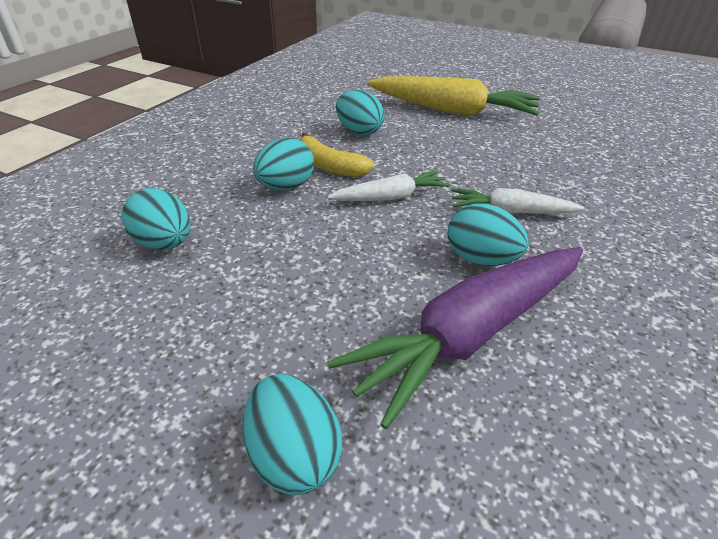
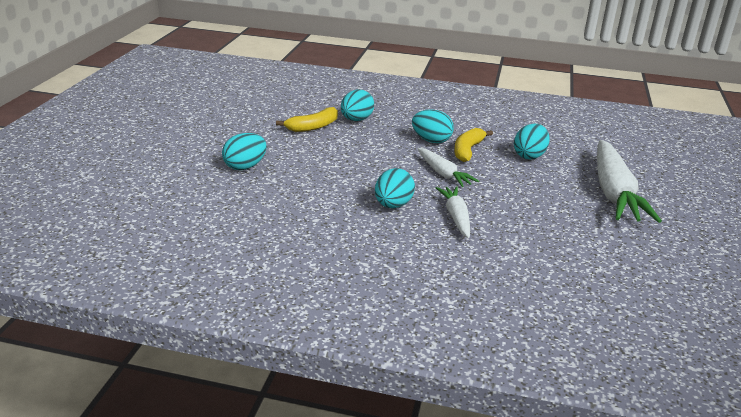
camera: 75 degrees right, 10 degrees down
purple carrot [327,247,583,429] -> none
yellow carrot [367,76,540,116] -> white carrot [597,140,662,223]
none -> yellow banana [276,107,338,132]

